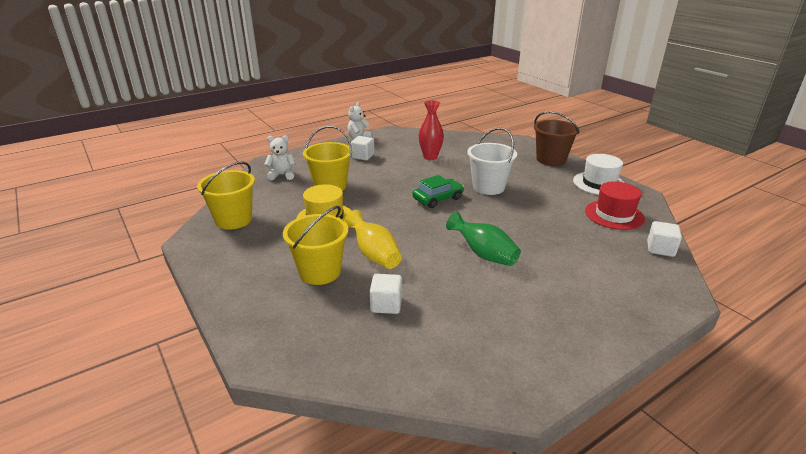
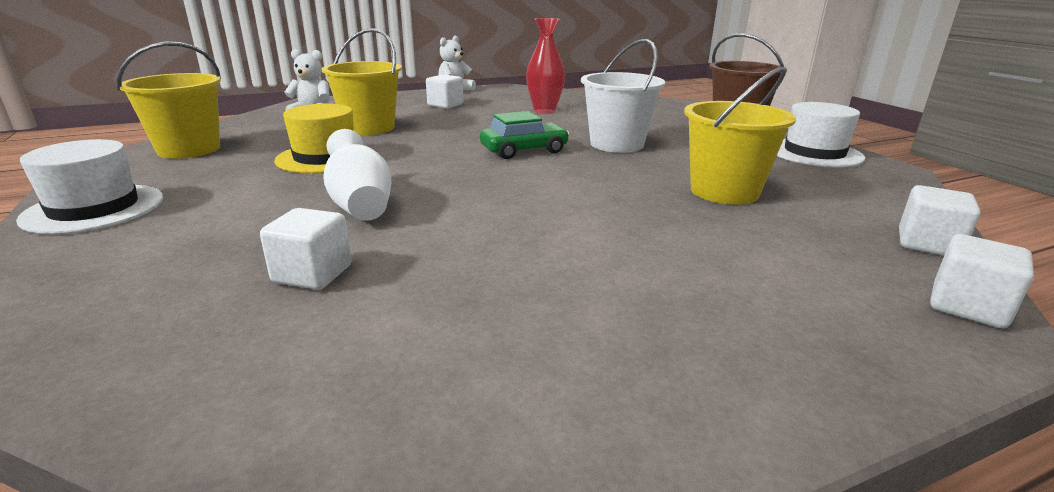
camera: 10 degrees right, 5 degrees down
yellow bucket [283,206,348,285] -> yellow bucket moved to [684,67,796,205]
yellow vase [344,210,402,269] -> white vase [323,129,392,221]
green vase [446,212,521,266] -> none
red hat [585,181,645,230] -> none
none -> white hat [16,139,163,234]
none -> white cube [930,234,1034,328]

